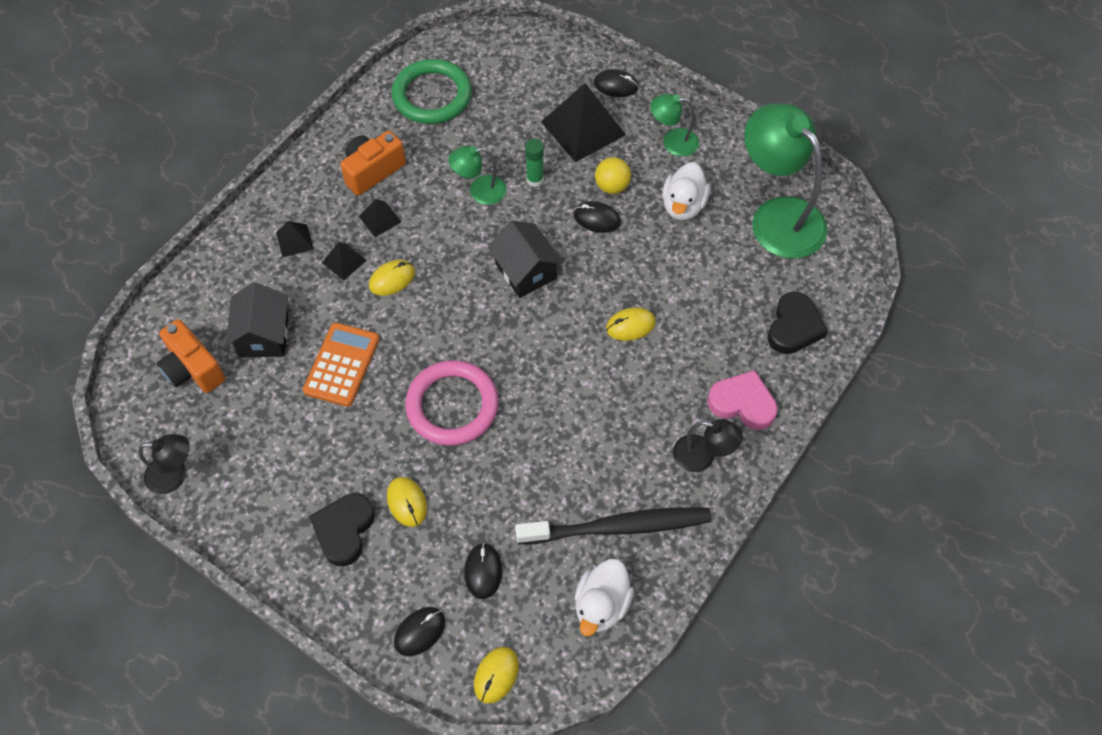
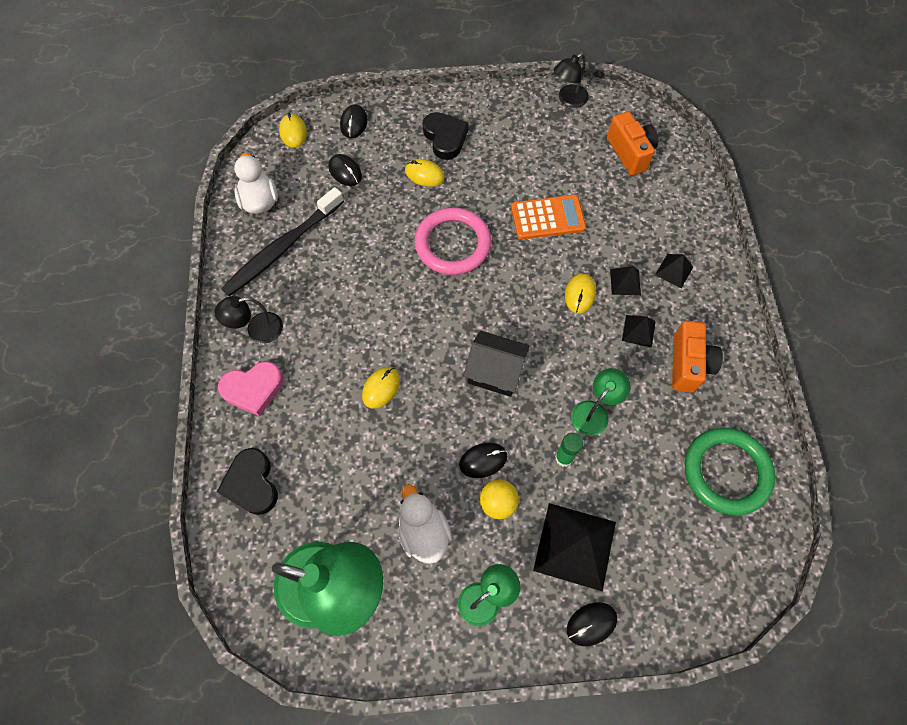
camera: 140 degrees right, 5 degrees up
orange camera [157,319,226,393] -> orange camera turned 60 degrees clockwise [607,111,658,175]
black house [225,282,288,358] -> none
orange calculator [303,323,379,407] -> orange calculator turned 75 degrees counterclockwise [511,195,586,240]

